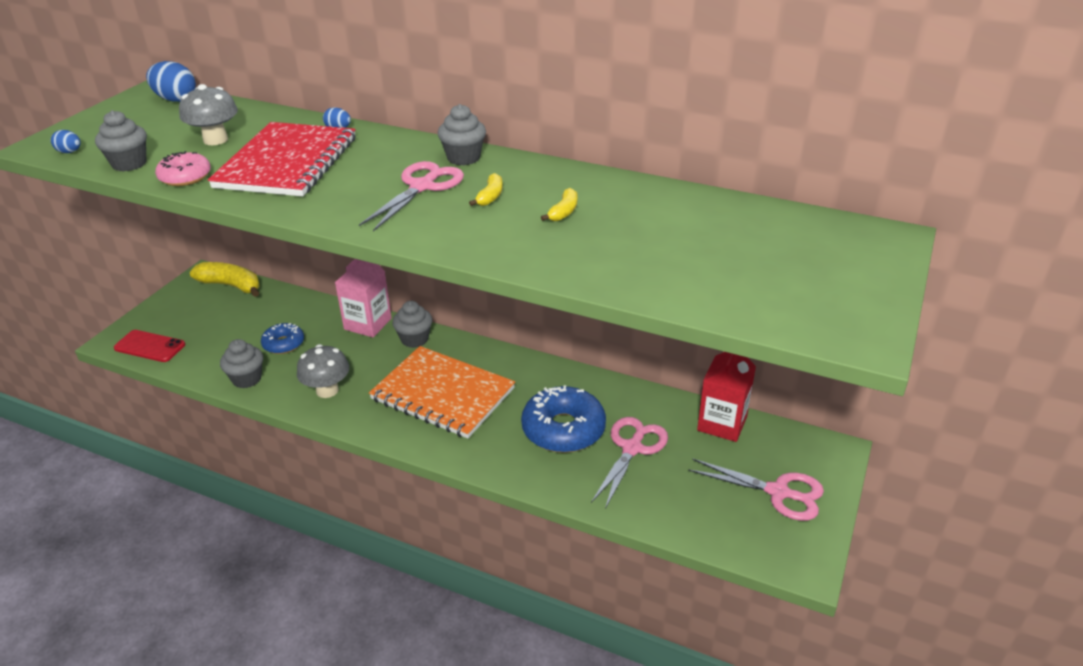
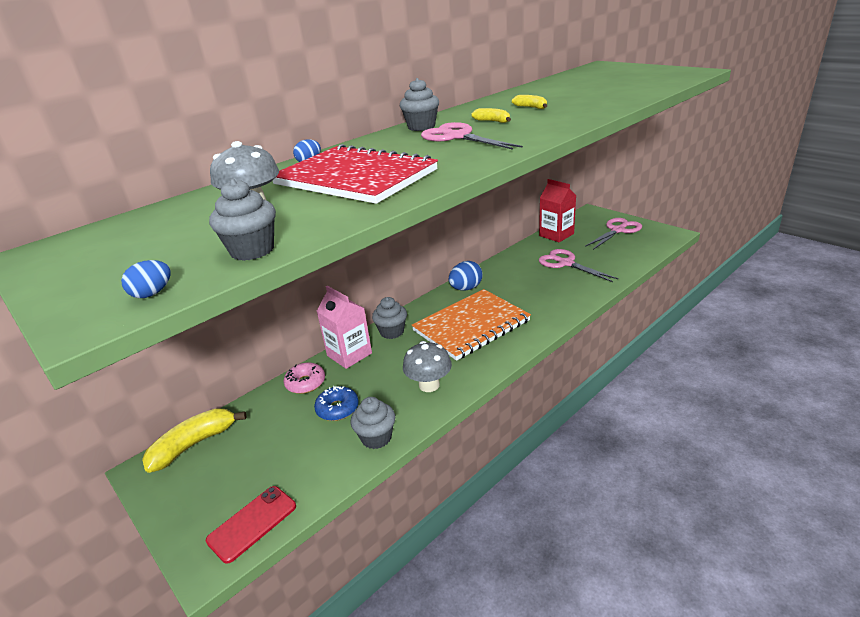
camera: 65 degrees left, 5 degrees down
blue egg [146,61,196,102] -> blue egg moved to [449,261,483,291]
pink donut [155,151,211,186] -> pink donut moved to [284,363,325,394]
blue donut [521,385,606,453] -> none

